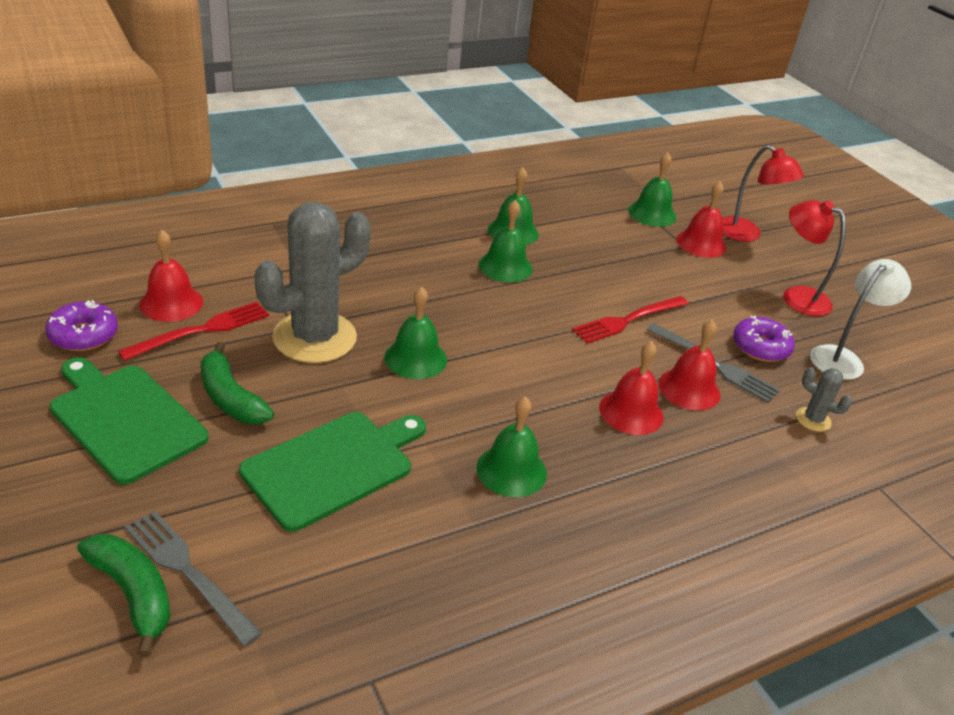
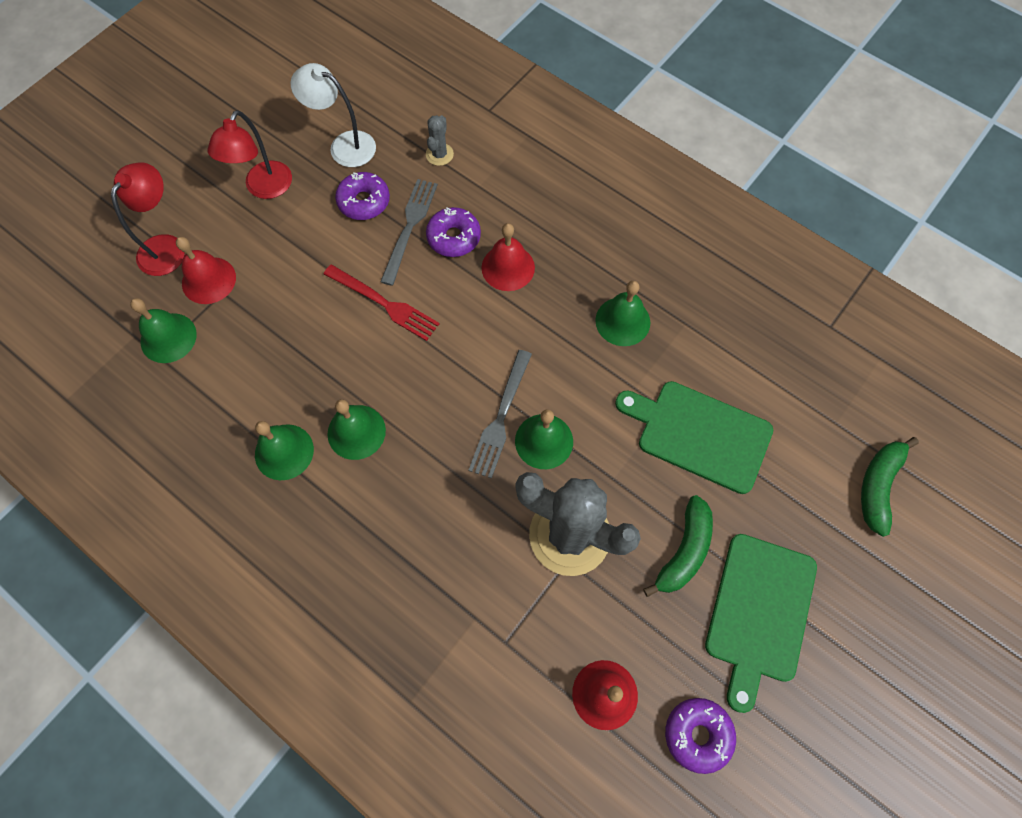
camera: 110 degrees left, 30 degrees up
red fork [118,301,269,361] -> none
grey fork [124,510,262,647] -> grey fork moved to [468,350,532,479]
red bell [658,319,720,410] -> purple donut [426,207,481,257]

